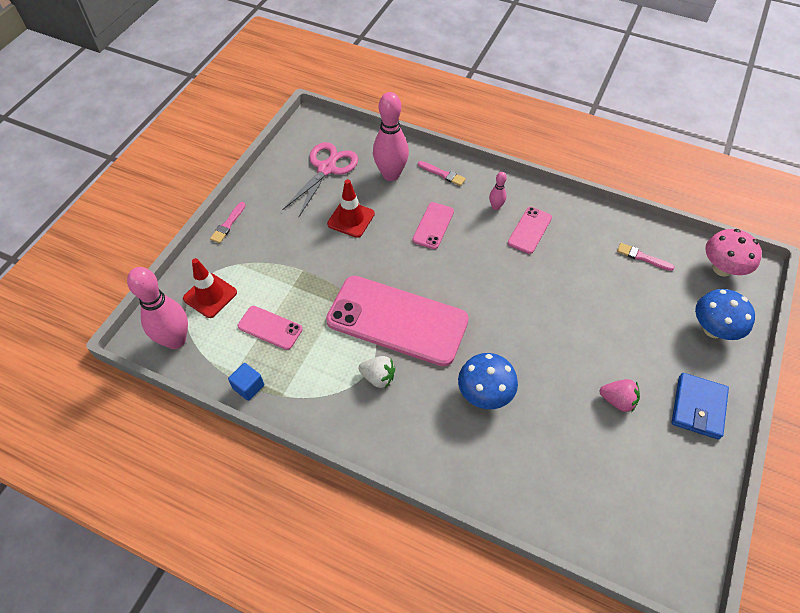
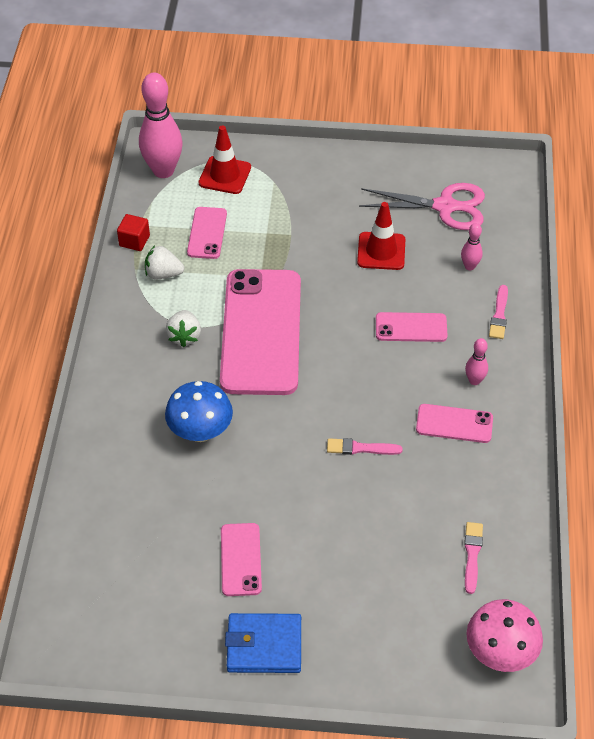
camera: 70 degrees right, 5 degrees down
pink brush [210,202,246,243] -> pink brush moved to [327,438,403,455]
blue cube [228,363,264,401] -> red cube [117,214,150,251]
pink bowling pin [373,92,409,181] -> pink bowling pin [461,223,483,270], size x0.47
pink strawberry [599,379,640,412] -> pink phone [221,523,262,596]
blue mushroom [695,289,755,340] -> none
none -> white strawberry [145,246,184,279]

